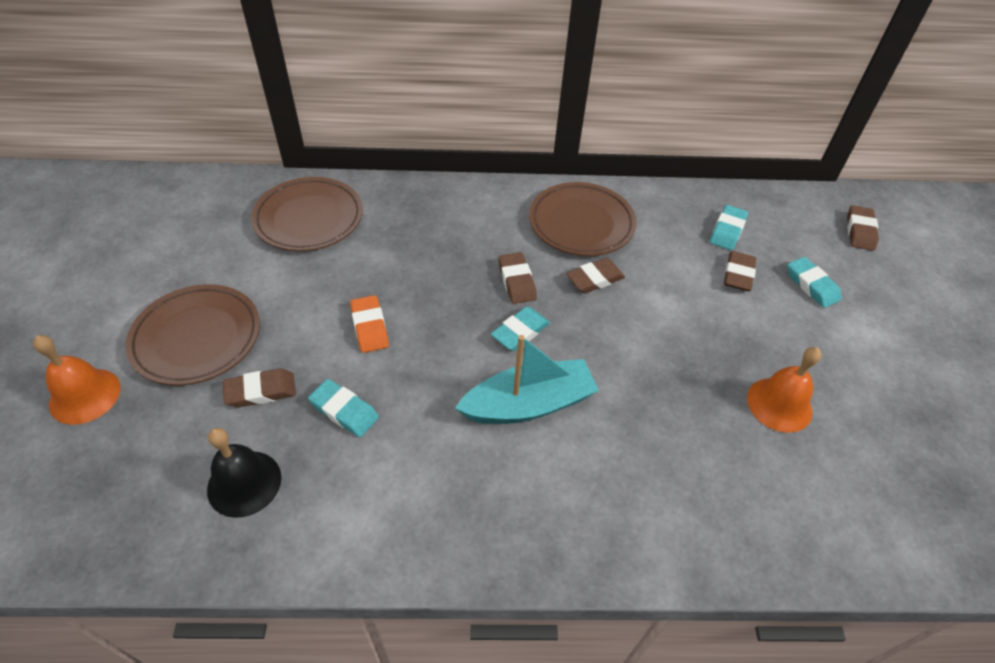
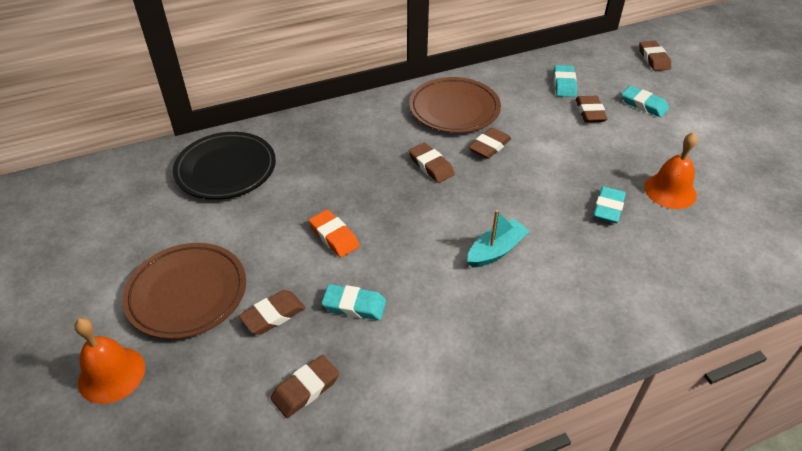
camera: 20 degrees left, 5 degrees down
black bell [207,428,281,518] -> brown eraser [271,355,339,418]
brown plate [251,177,363,251] -> black plate [173,132,276,200]
turquoise boat [455,335,599,424] -> turquoise boat [467,210,530,268], size x0.64
turquoise eraser [491,306,550,351] -> turquoise eraser moved to [593,186,626,223]

